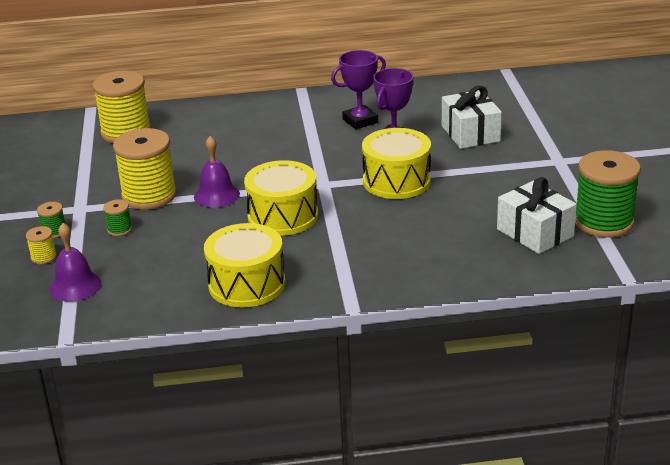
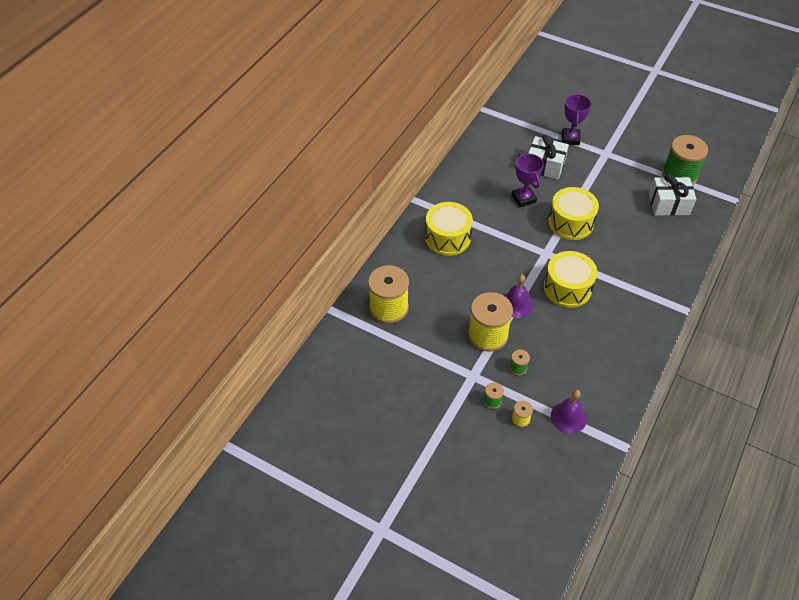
camera: 55 degrees left, 20 degrees up
yellow drum [204,223,285,307] -> yellow drum moved to [425,202,473,256]
purple trophy [331,50,386,129] -> purple trophy moved to [562,94,591,145]

